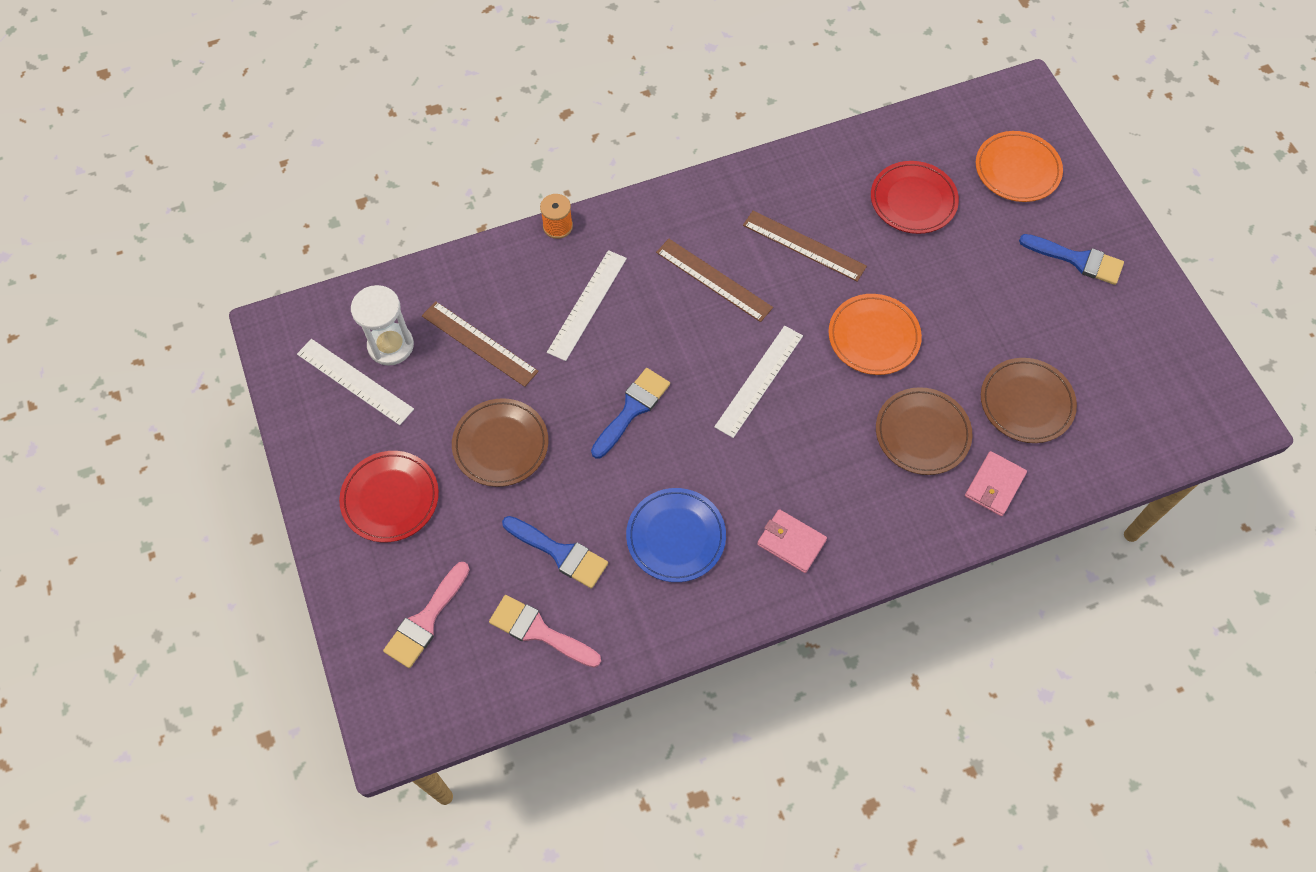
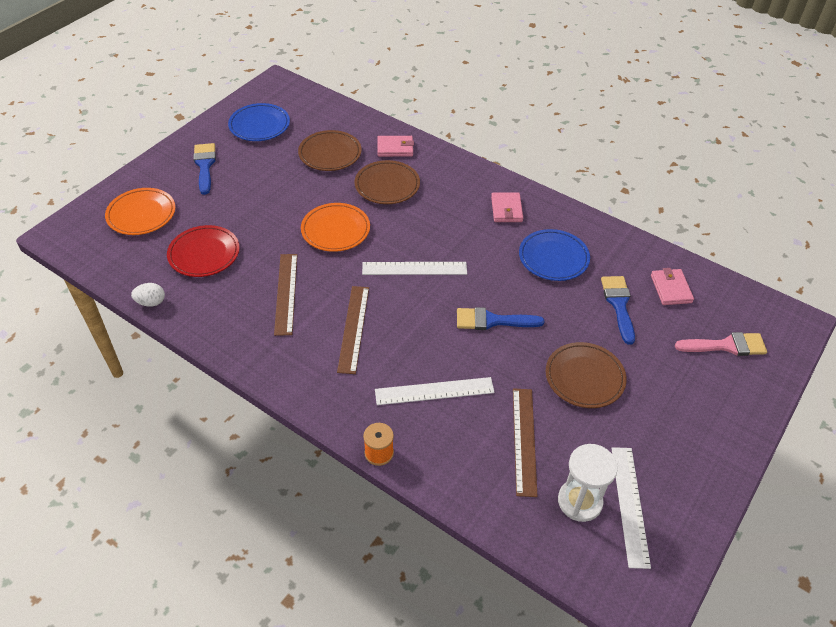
camera: 125 degrees left, 15 degrees down
red plate [339,451,439,542] -> none
pink brush [489,595,601,668] -> pink wallet [651,268,694,305]
none -> white egg [131,283,165,307]
none -> blue plate [228,103,290,141]

